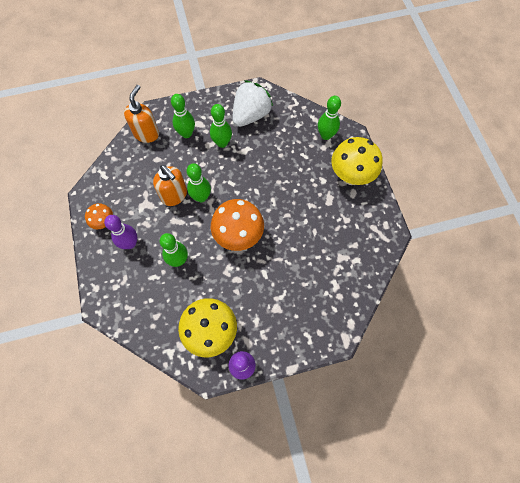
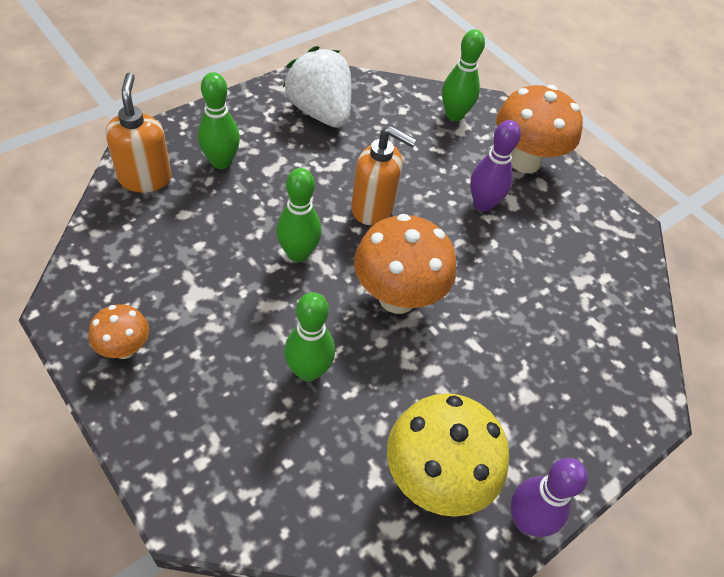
camera: 30 degrees left, 15 degrees down
purple bowling pin [104,215,137,249] -> purple bowling pin moved to [470,120,521,212]
orange soap dispenser [153,165,187,206] -> orange soap dispenser moved to [351,126,417,225]
green bowling pin [210,104,232,148] -> none
white strawberry [232,80,273,127] -> white strawberry turned 45 degrees counterclockwise [283,46,351,128]
yellow mushroom [331,137,383,185] -> orange mushroom [496,85,583,173]

